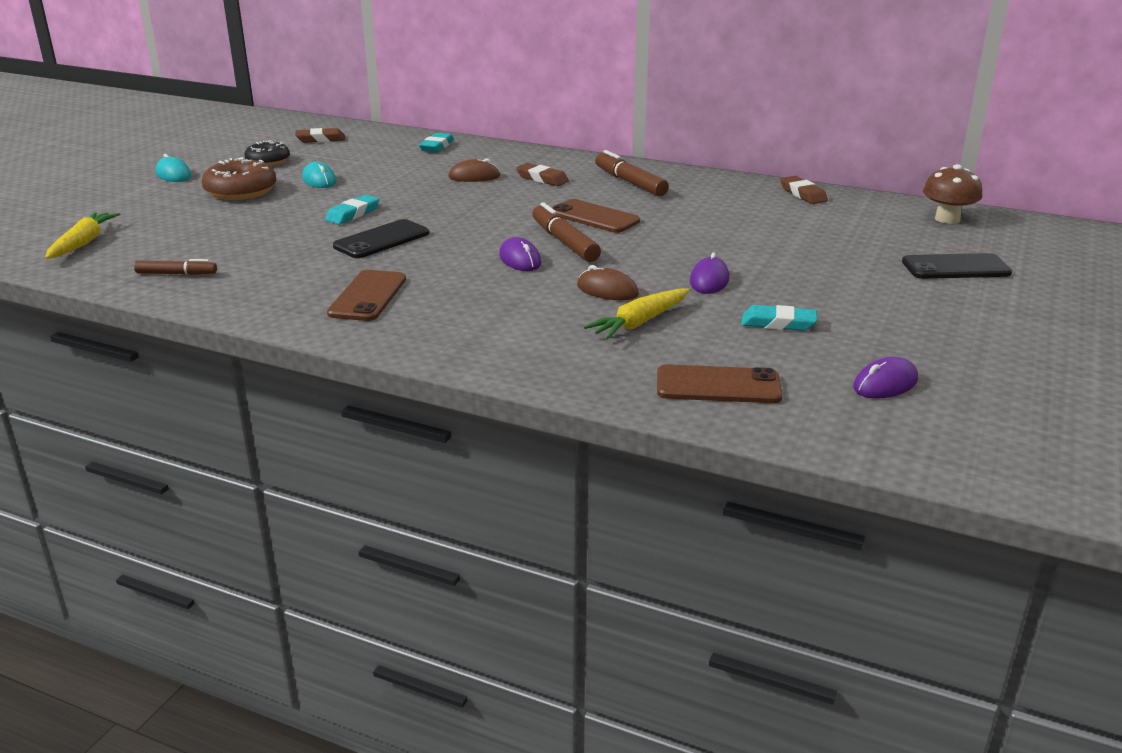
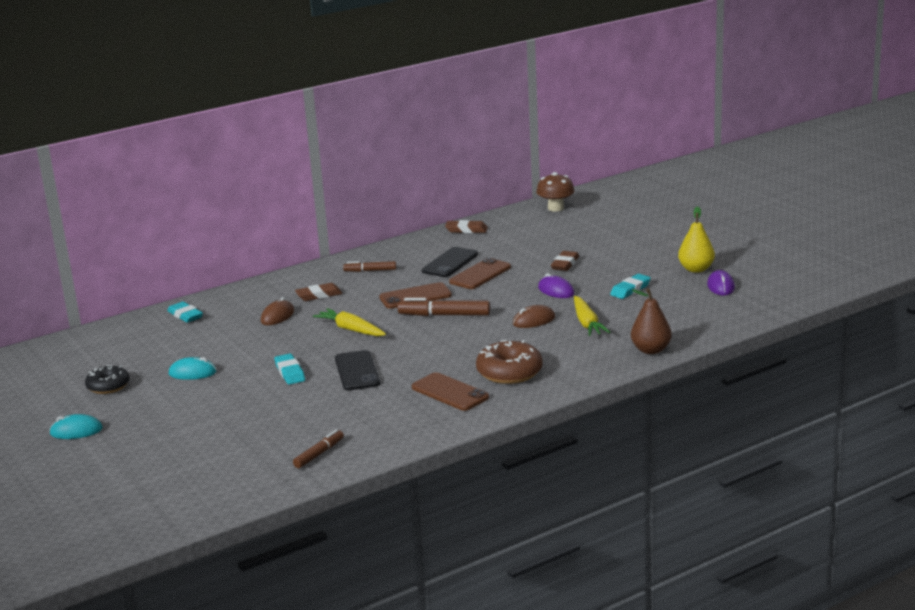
camera: 55 degrees left, 5 degrees down
yellow carrot [45,212,120,259] -> yellow carrot moved to [313,308,386,336]
brown donut [202,157,276,200] -> brown donut moved to [476,340,543,384]
brown eraser [295,128,345,143] -> brown eraser moved to [551,251,579,271]
purple mouse [499,237,541,271] -> none
brown marker [595,150,669,196] -> brown marker [343,261,396,272], size x0.62
brown phone [657,364,783,403] -> brown phone moved to [449,258,511,289]
black phone [902,253,1012,279] -> black phone moved to [422,247,478,277]
none -> brown pear [631,289,672,354]
none -> yellow pear [678,206,715,273]

